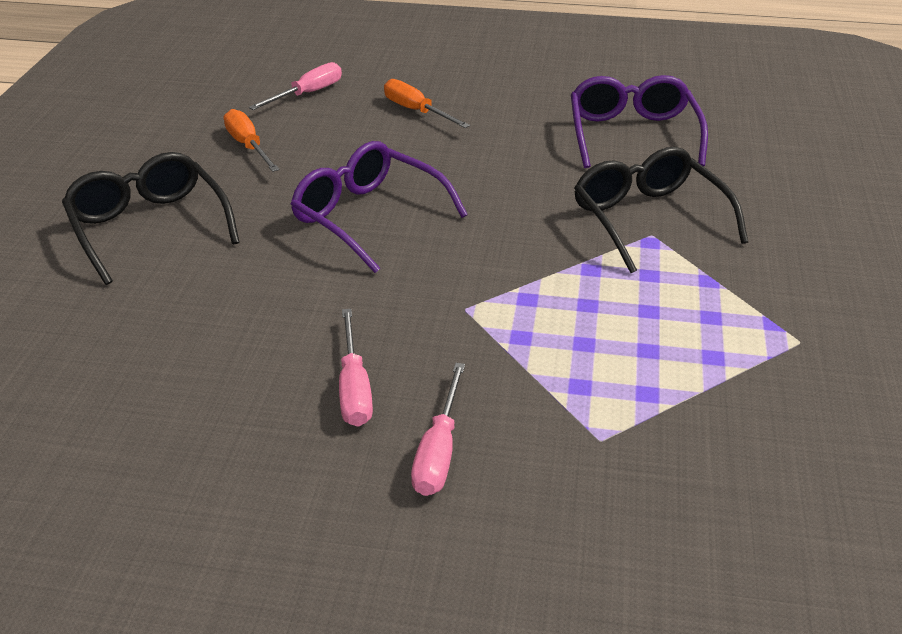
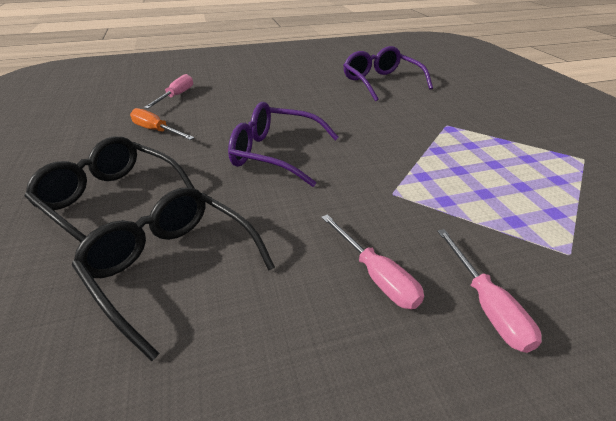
camera: 25 degrees left, 0 degrees up
orange screwdriver [384,79,470,128] -> none
black glasses [574,147,748,273] -> black glasses moved to [72,187,275,361]

